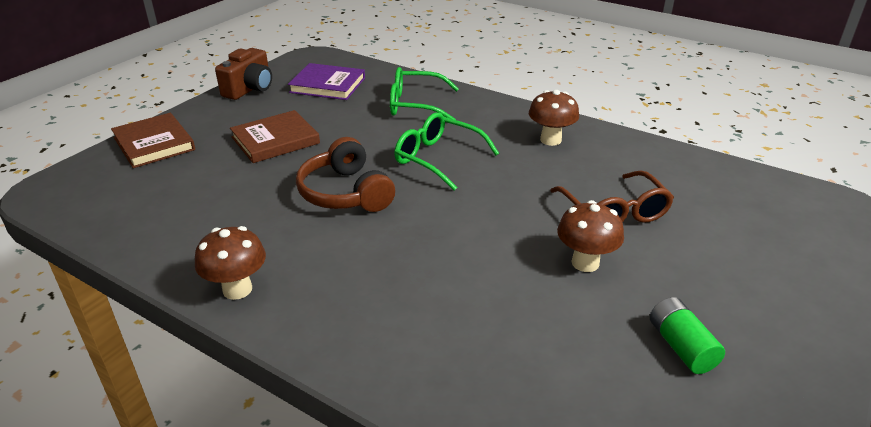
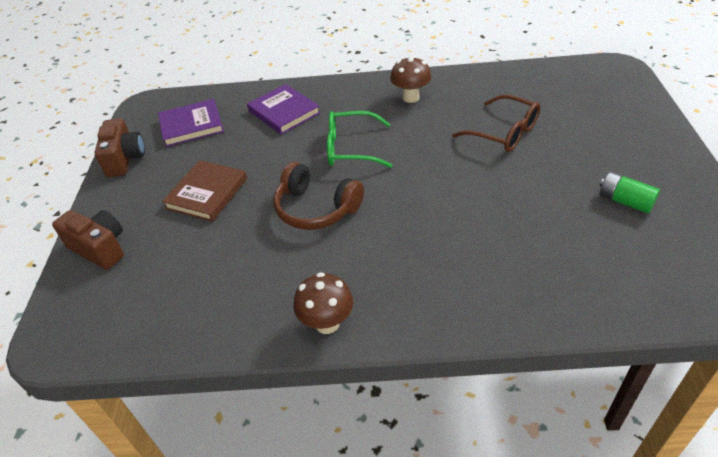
camera: 30 degrees left, 10 degrees up
brown book [111,113,195,168] -> brown camera [52,210,124,270]
green glasses [390,67,459,120] -> purple book [247,84,320,135]
brown mushroom [557,200,624,272] -> none

